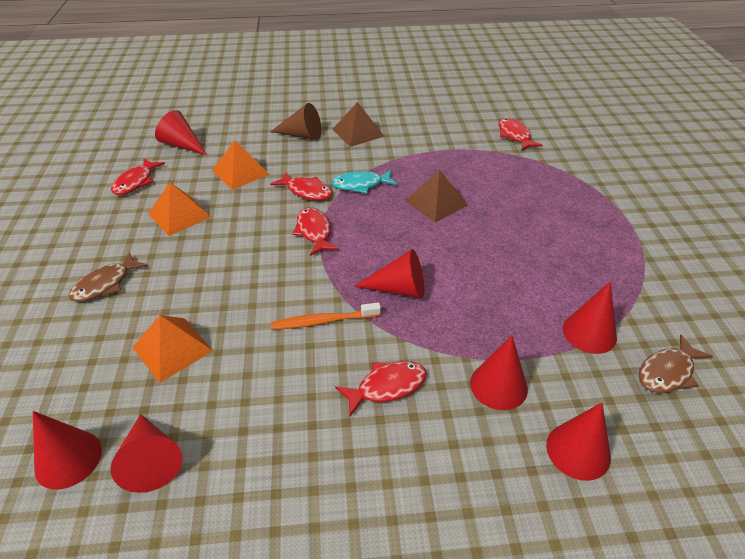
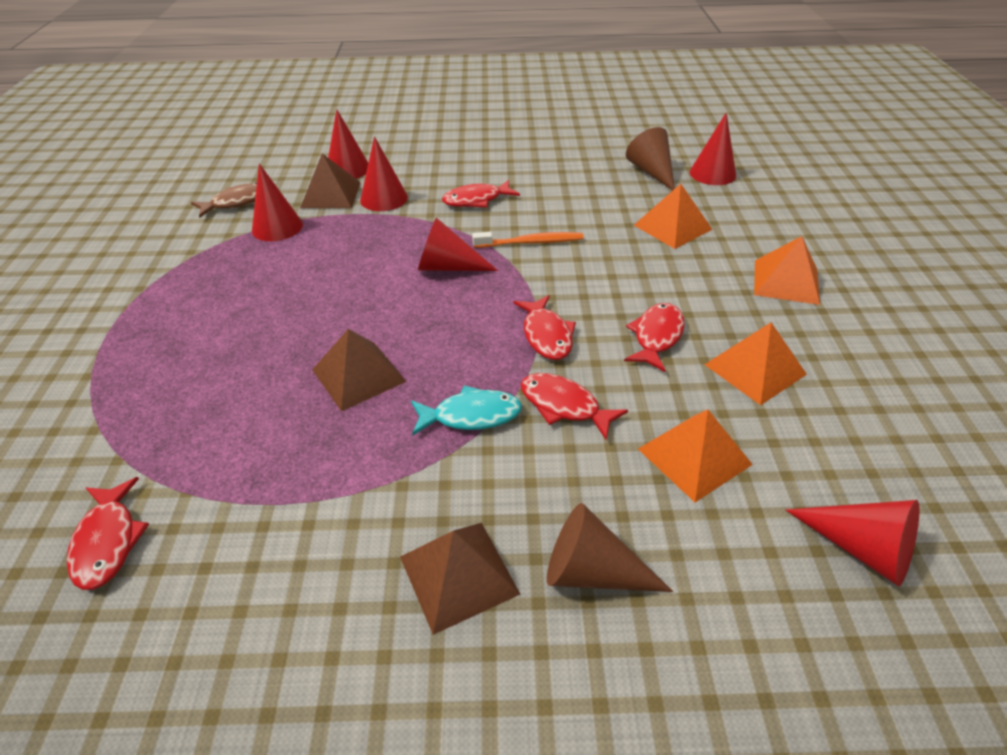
camera: 175 degrees left, 0 degrees up
brown fish [69,252,148,302] -> orange pyramid [754,236,820,305]
red cone [110,414,183,493] -> brown cone [626,127,675,190]
red fish [111,158,165,195] -> red fish moved to [624,303,685,372]
none -> brown pyramid [300,153,361,208]

